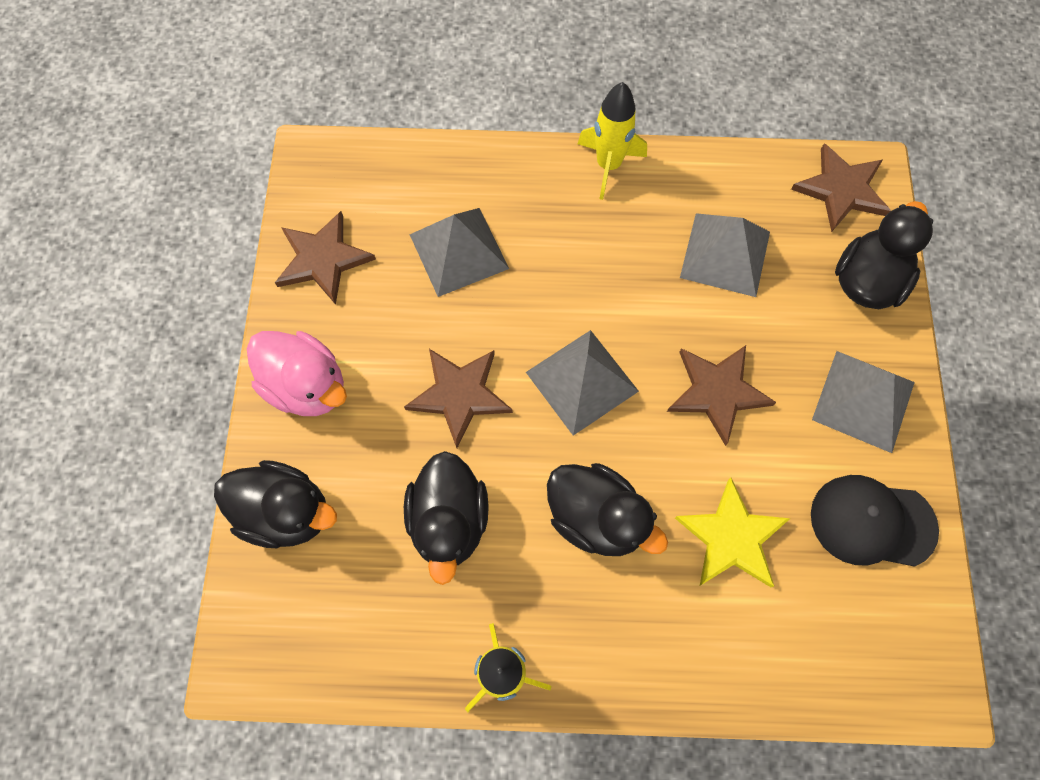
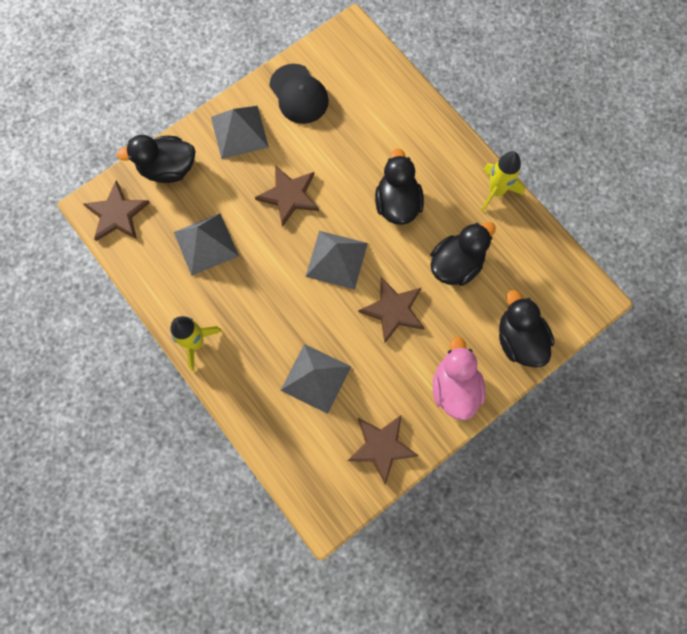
camera: 130 degrees left, 5 degrees up
yellow star [675,477,791,587] -> none

